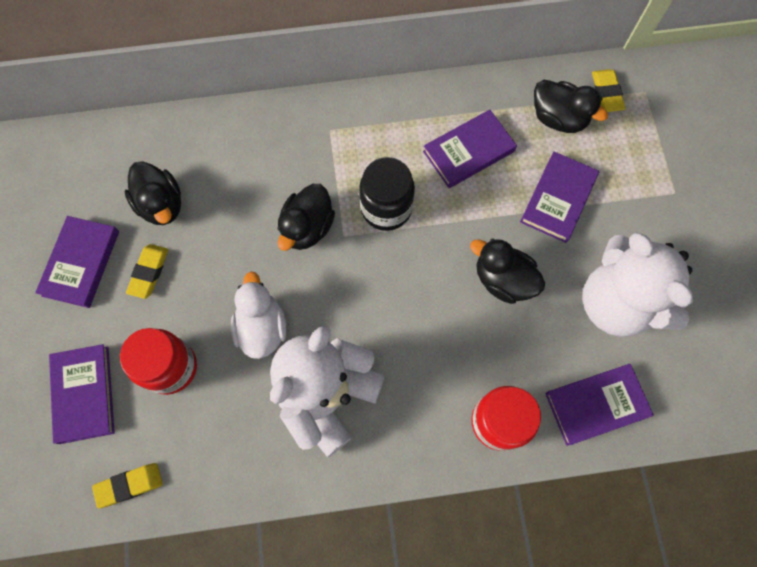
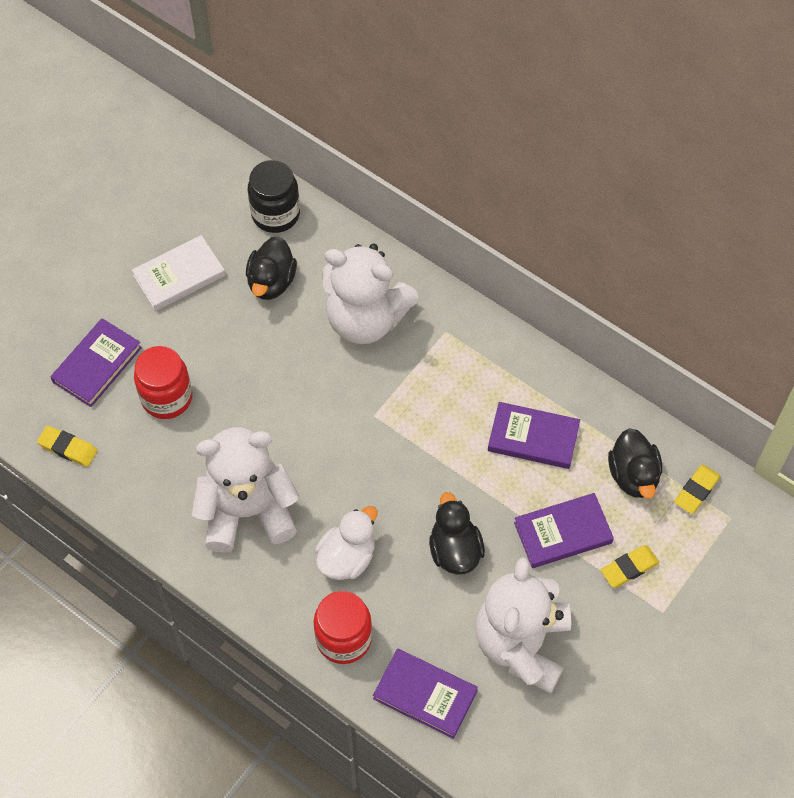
camera: 45 degrees right, 10 degrees down
purple book [35,216,119,308] -> white book [132,235,225,311]
yellow eraser [126,244,168,299] -> yellow eraser moved to [601,546,659,587]
white duck [231,272,286,359] -> white duck moved to [315,506,377,580]
black duck [277,184,335,251] -> none
black jar [359,157,415,231] -> black jar moved to [248,160,300,233]
none -> white teddy bear [322,244,418,344]

